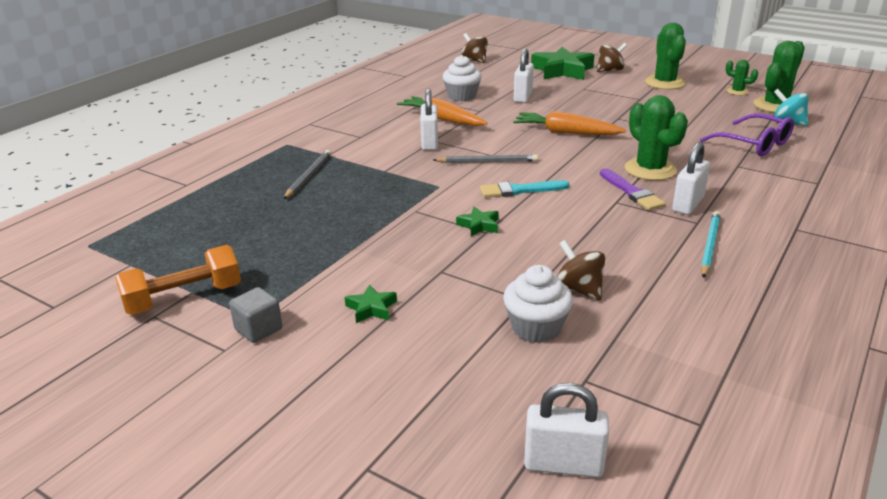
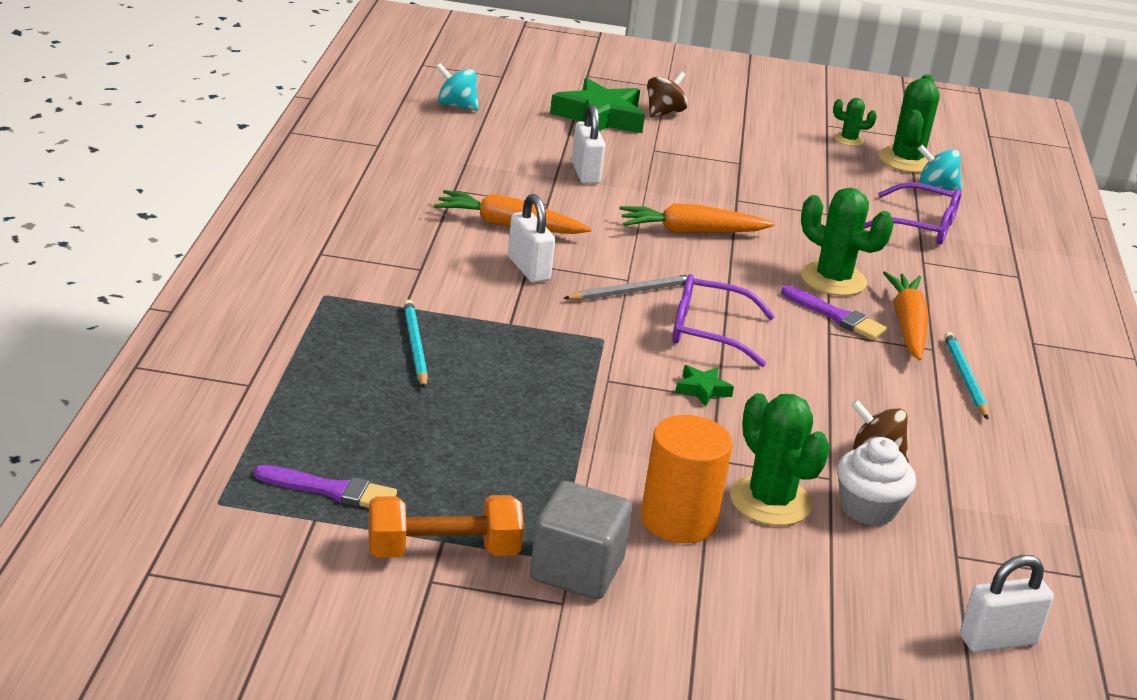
camera: 30 degrees left, 0 degrees up
orange dumbbell [115,245,241,315] -> orange dumbbell turned 45 degrees clockwise [368,495,524,558]
grey cube [229,287,282,343] -> grey cube [530,481,632,599], size x1.70
grey pencil [284,150,331,199] -> turquoise pencil [404,300,428,389]
green star [345,285,397,323] -> orange cylinder [641,415,733,543]
white cupcake [443,55,482,101] -> none
brown spinning top [461,33,488,63] -> turquoise spinning top [436,63,479,111]
turquoise brush [480,180,569,198] -> purple glasses [672,274,775,367]
green cactus [645,23,686,90] -> green cactus moved to [730,393,830,526]
white padlock [672,142,710,215] -> orange carrot [883,271,929,361]
none -> purple brush [254,465,397,508]

